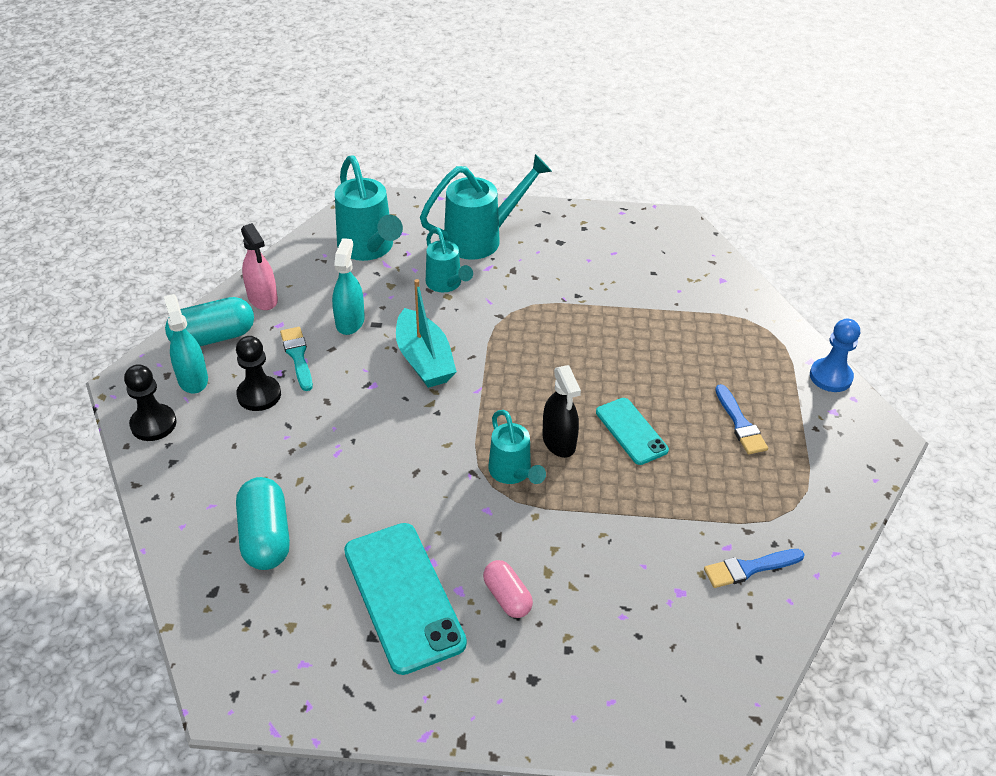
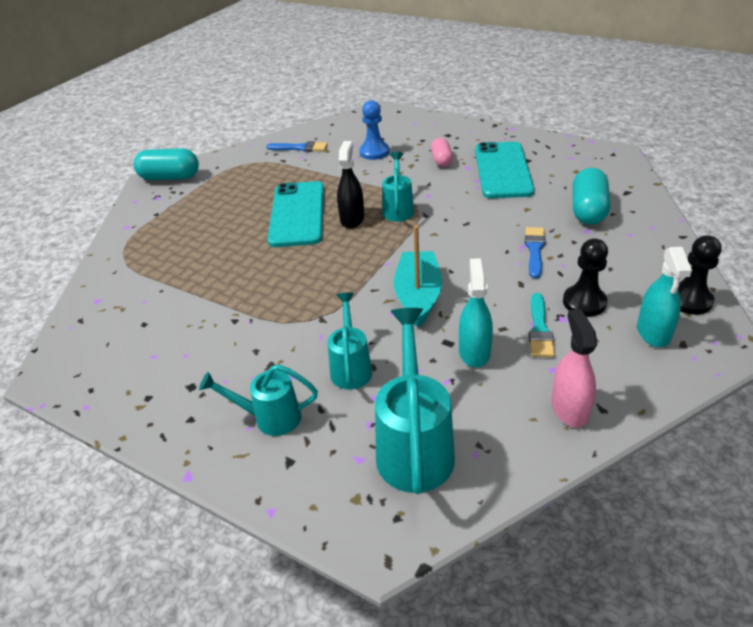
camera: 150 degrees left, 5 degrees down
turquoise capsule [165,297,254,347] -> turquoise capsule moved to [134,148,199,180]
turquoise spray bottle [332,238,365,335] -> turquoise spray bottle turned 150 degrees clockwise [459,258,493,368]
turquoise watering can [420,154,552,260] -> turquoise watering can [199,364,318,436], size x0.62
turquoise phone [596,398,669,465] -> turquoise phone [268,181,324,247], size x1.72
blue brush [715,384,768,454] -> blue brush moved to [525,227,545,279]
blue pawn [810,319,860,392] -> blue pawn moved to [359,100,389,160]

